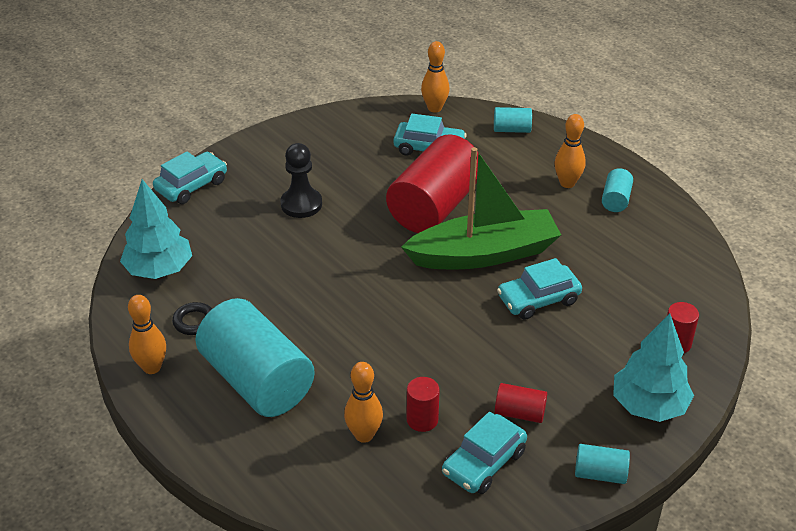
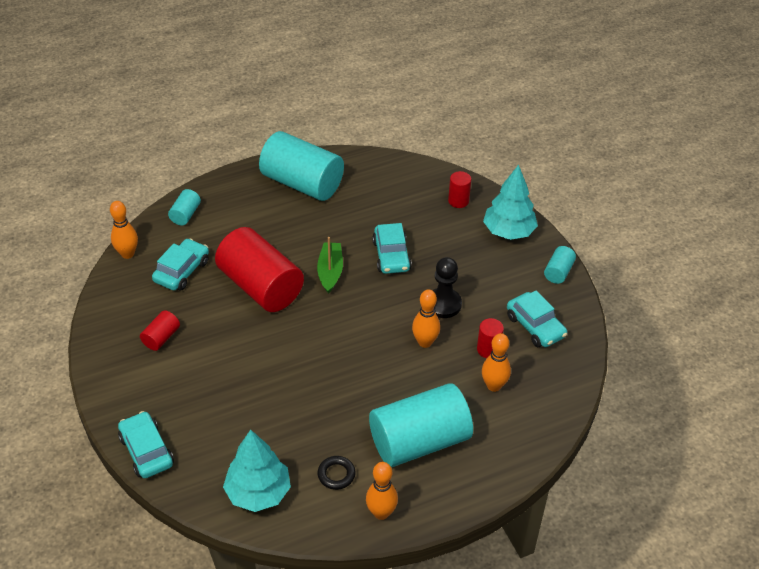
camera: 75 degrees left, 5 degrees up
black pawn [281,143,322,218] -> black pawn moved to [432,257,462,318]
green boat [401,147,561,269] -> green boat [317,237,343,294], size x0.52
red cylinder [495,383,547,423] -> red cylinder moved to [140,310,180,351]
orange bowling pin [554,114,586,188] -> orange bowling pin moved to [412,289,440,348]
turquoise cylinder [602,168,633,212] -> turquoise cylinder [259,131,344,201], size x2.30

